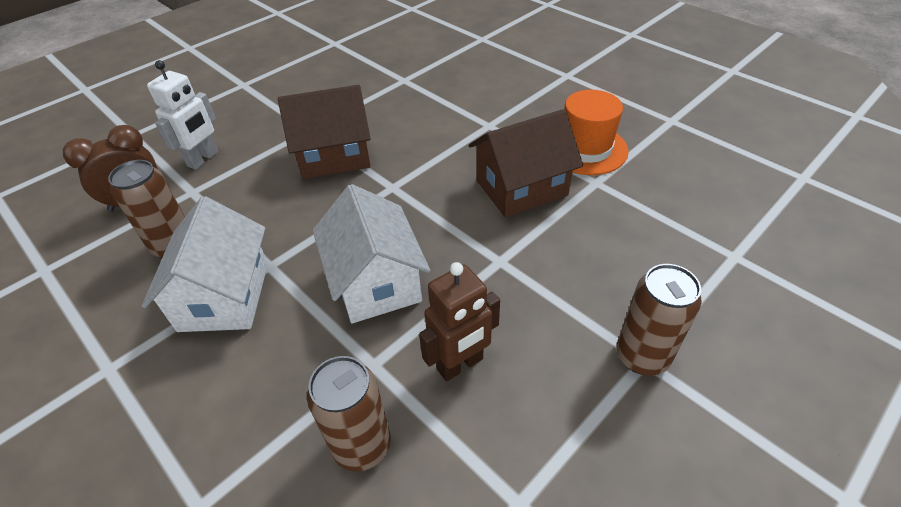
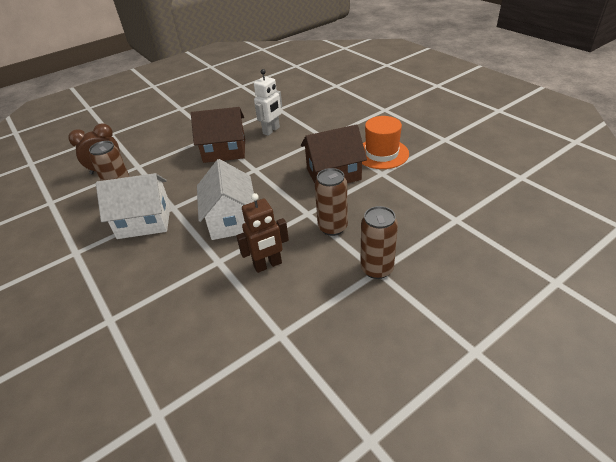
camera: 10 degrees right, 5 degrees down
white house [142,196,268,332] -> white house turned 75 degrees clockwise [96,173,171,239]
white robot [147,60,218,170] -> white robot moved to [254,69,282,136]
brown can [307,356,391,472] -> brown can moved to [315,168,348,236]

